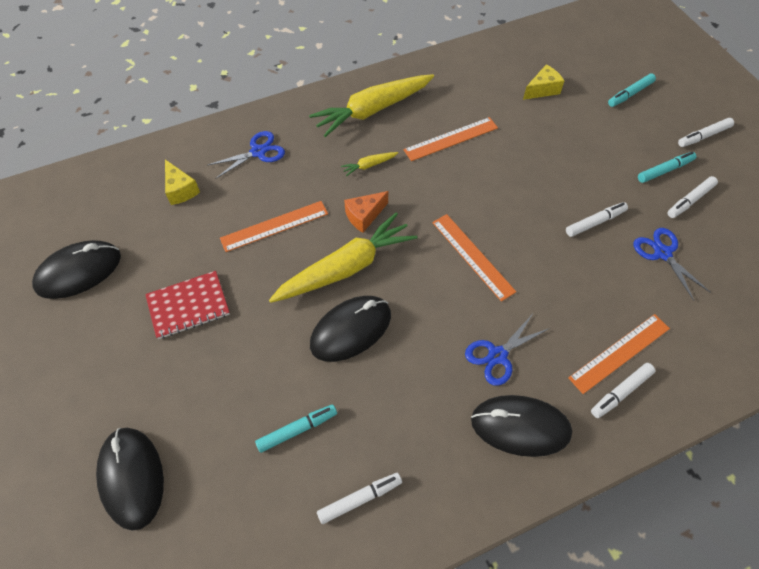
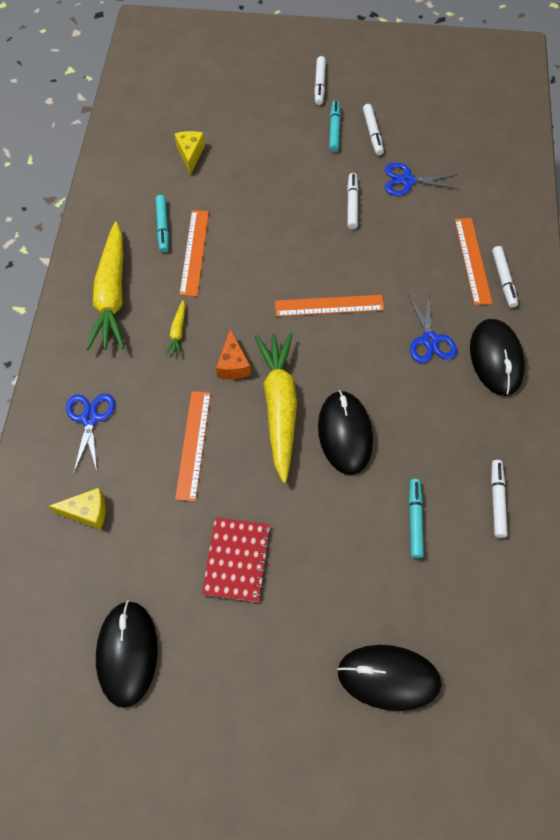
camera: 60 degrees left, 5 degrees up
black mouse [471,395,572,457] -> black mouse turned 45 degrees counterclockwise [470,319,525,396]
turquoise marker [608,74,656,107] -> turquoise marker moved to [156,195,169,253]

